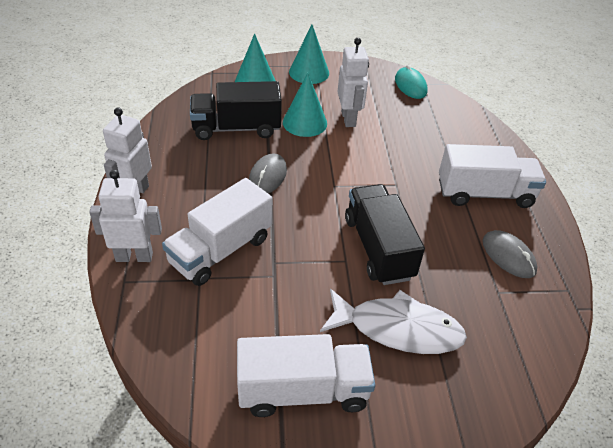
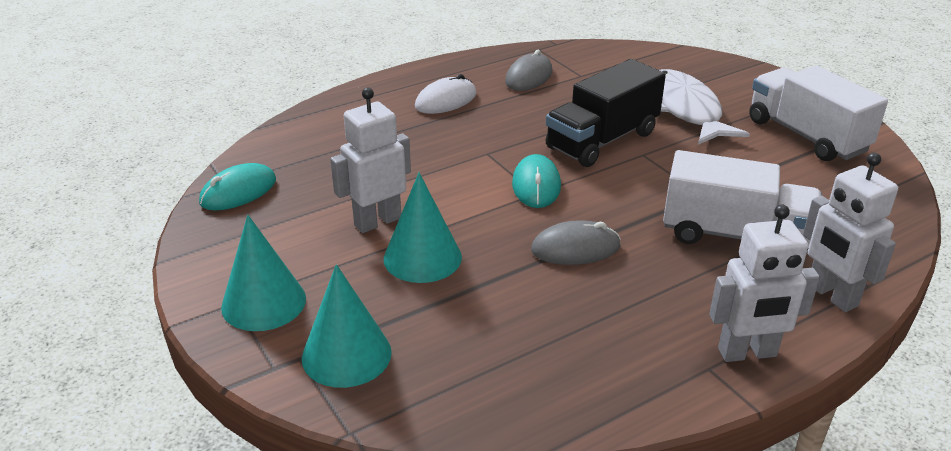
camera: 115 degrees left, 10 degrees down
black truck [190,81,282,140] -> none
white truck [439,144,546,208] -> white mouse [415,74,477,114]
none -> turquoise mouse [512,154,561,208]

